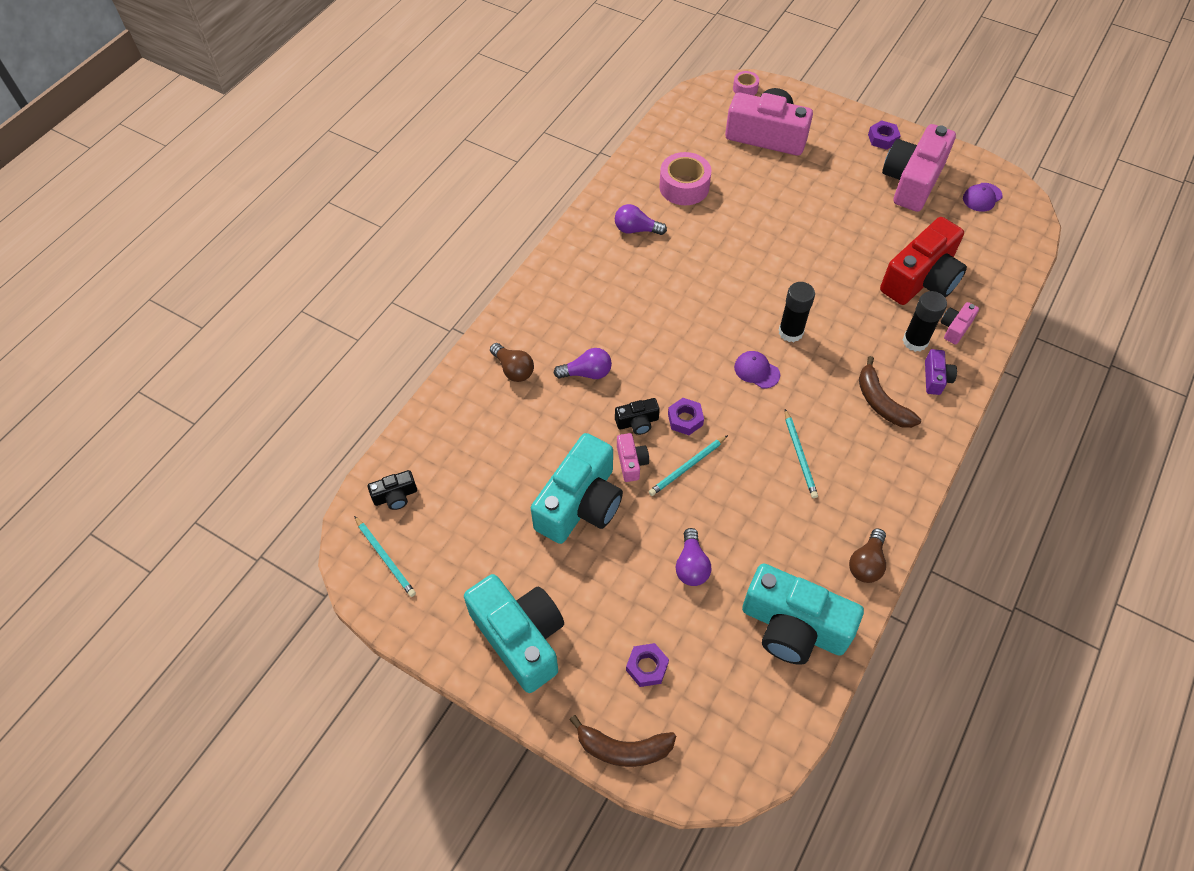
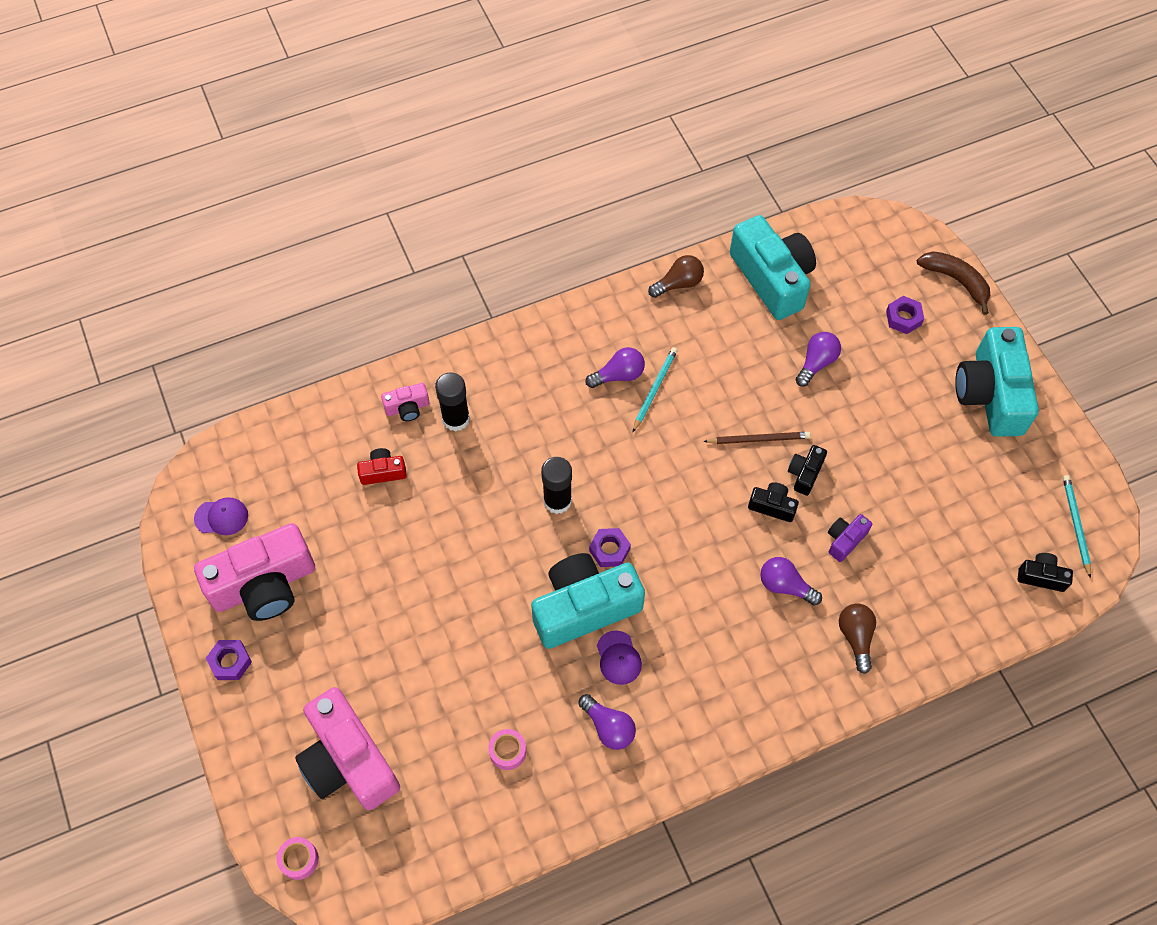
camera: 145 degrees left, 5 degrees up
turquoise camera [531,433,623,544] -> turquoise camera moved to [531,553,645,649]
pink camera [617,433,649,482] -> black camera [788,445,827,496]
turquoise pencil [649,435,728,496] -> brown pencil [703,432,811,444]
pink tape [659,152,711,205] -> pink tape [488,729,526,770], size x0.54
purple nut [668,398,704,435] -> purple nut moved to [589,528,631,567]
purple cap [734,351,780,388] -> purple cap moved to [597,630,642,685]
brown banana [859,356,921,428] -> none
red camera [880,217,967,305] -> red camera [357,448,407,485], size x0.45
purple camera [925,349,957,395] -> purple camera moved to [828,514,873,562]
none -> purple light bulb [586,347,645,388]

